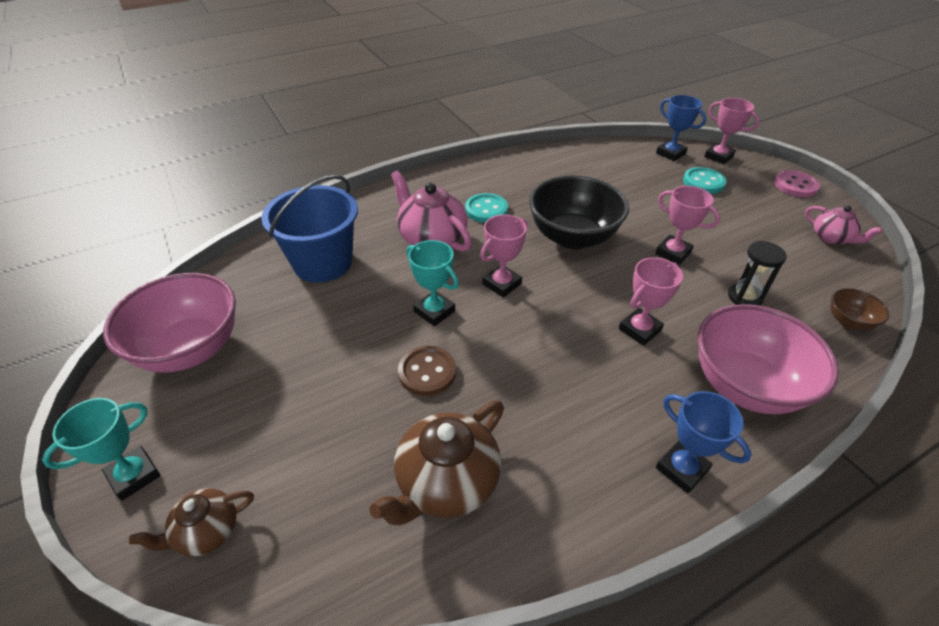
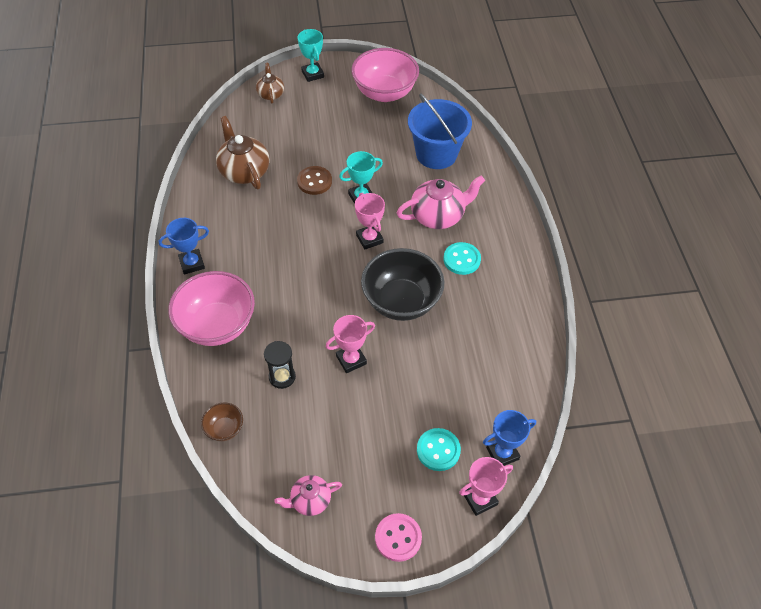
camera: 110 degrees right, 10 degrees up
pink trophy [619,257,683,346] -> none

